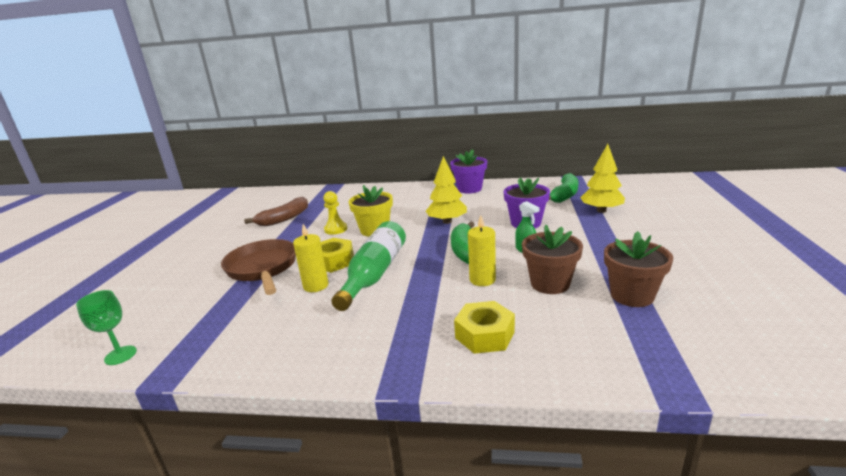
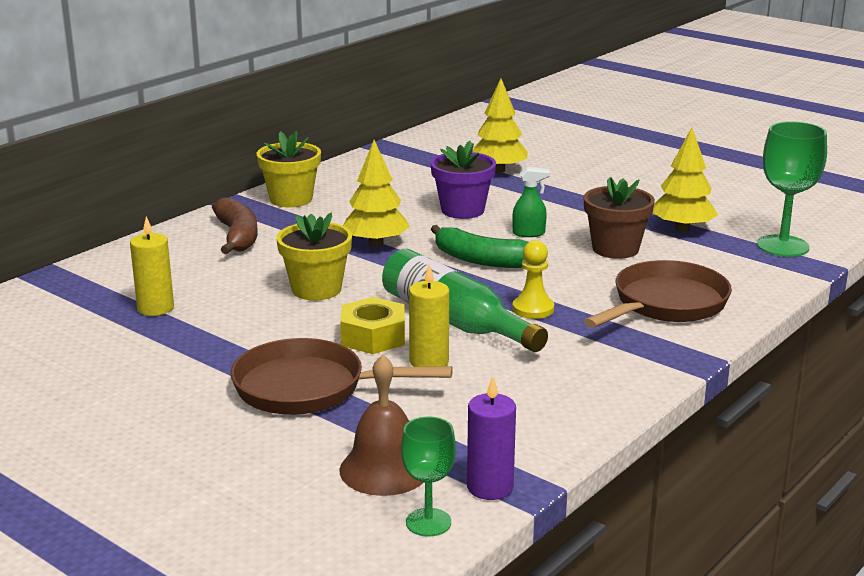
camera: 60 degrees left, 0 degrees up
brown banana [244,197,308,226] -> brown banana moved to [212,197,258,254]
yellow pawn [323,191,347,235] -> yellow pawn moved to [513,240,554,319]
purple flower pot [450,150,487,193] -> yellow flower pot [257,130,321,207]
yellow nut [454,301,515,354] -> brown pan [584,260,732,328]
yellow candle [468,215,496,286] -> yellow candle moved to [130,217,174,316]
green banana [549,173,579,203] -> none
brown flower pot [604,231,673,307] -> yellow tree [653,127,718,232]
none -> brown bell [339,354,424,496]
none -> purple candle [467,376,516,500]
none -> green goblet [757,121,827,257]

